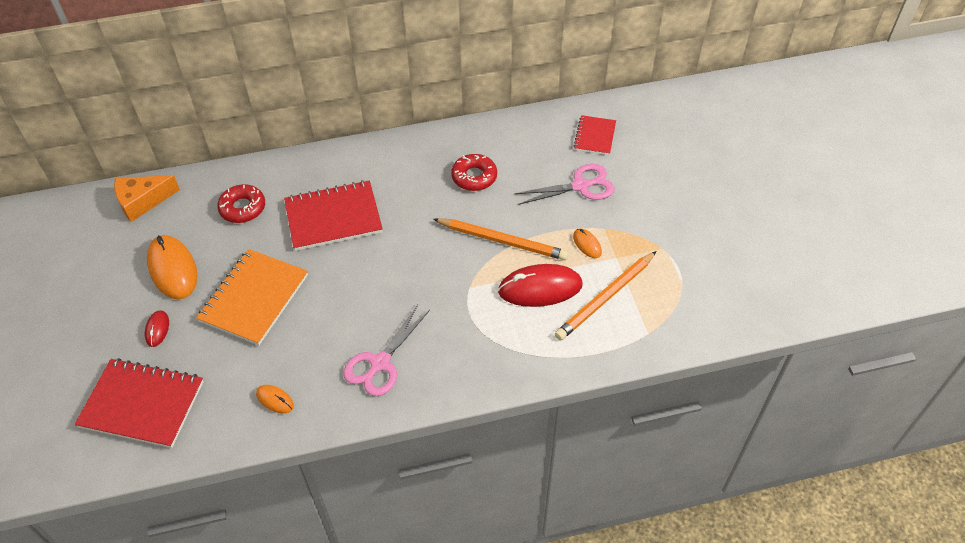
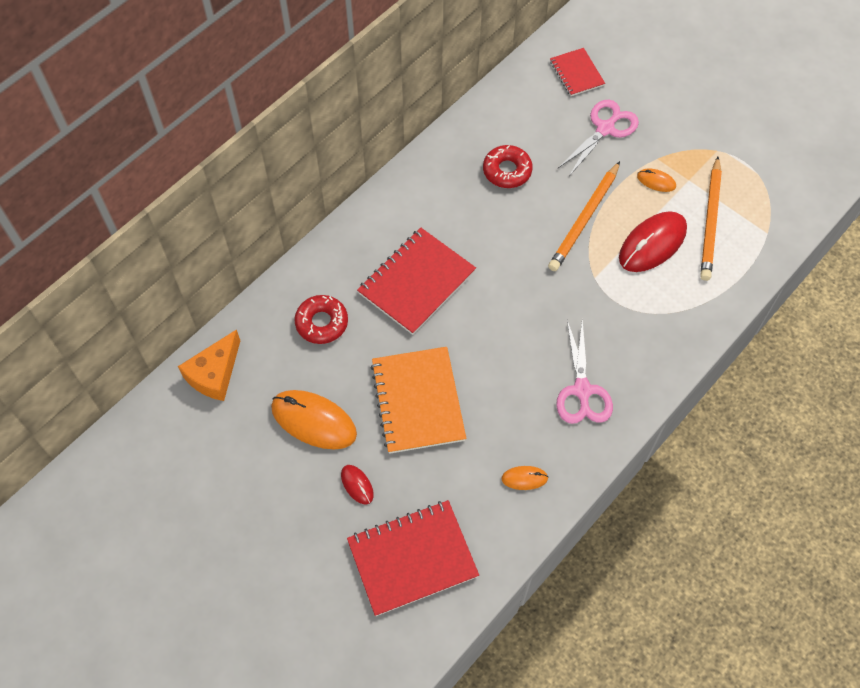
camera: 35 degrees left, 10 degrees up
orange pencil [433,218,569,260] -> orange pencil turned 135 degrees clockwise [548,161,620,271]

